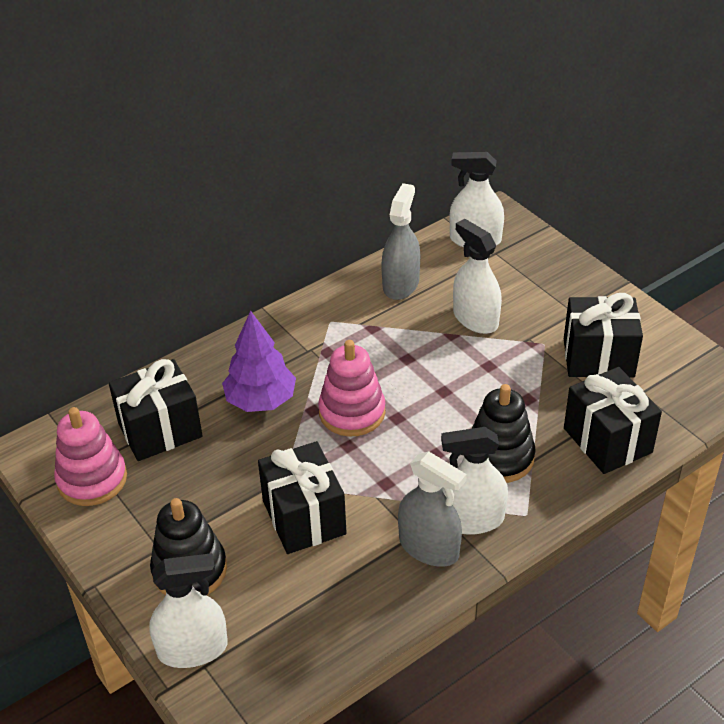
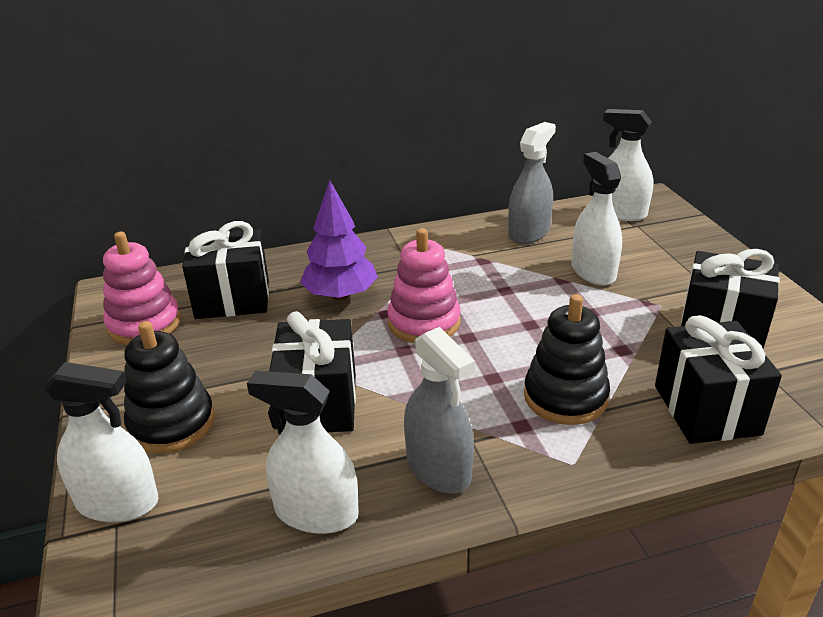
camera: 20 degrees right, 10 degrees down
white spray bottle [441,427,508,535] -> white spray bottle moved to [247,371,359,534]

